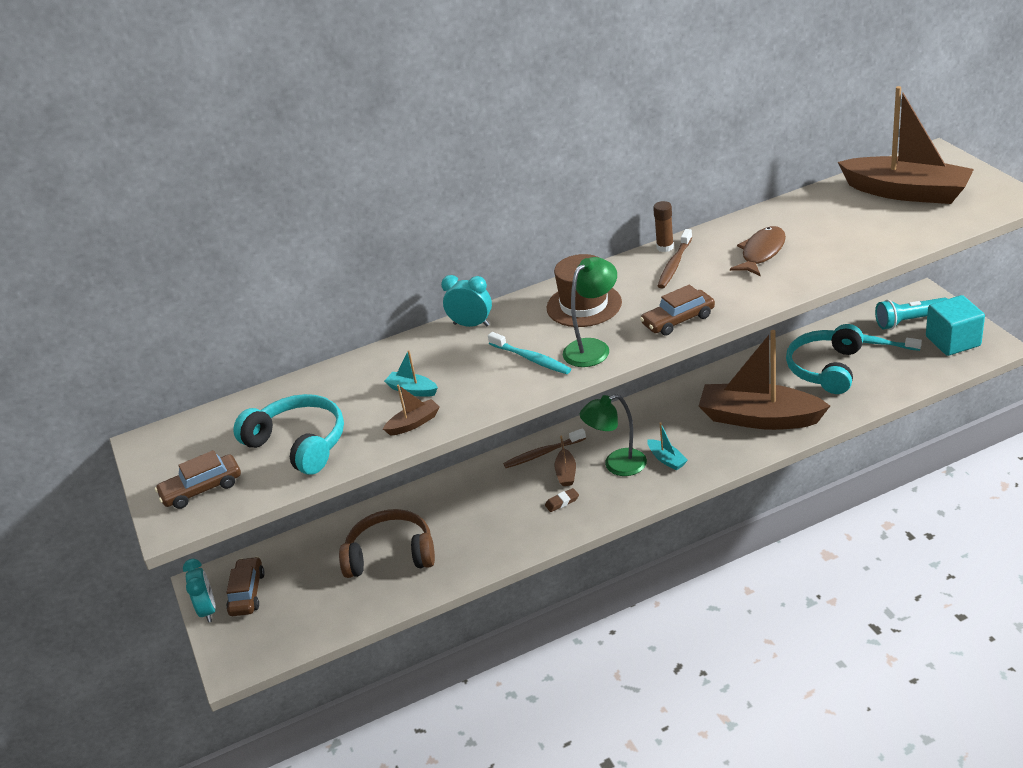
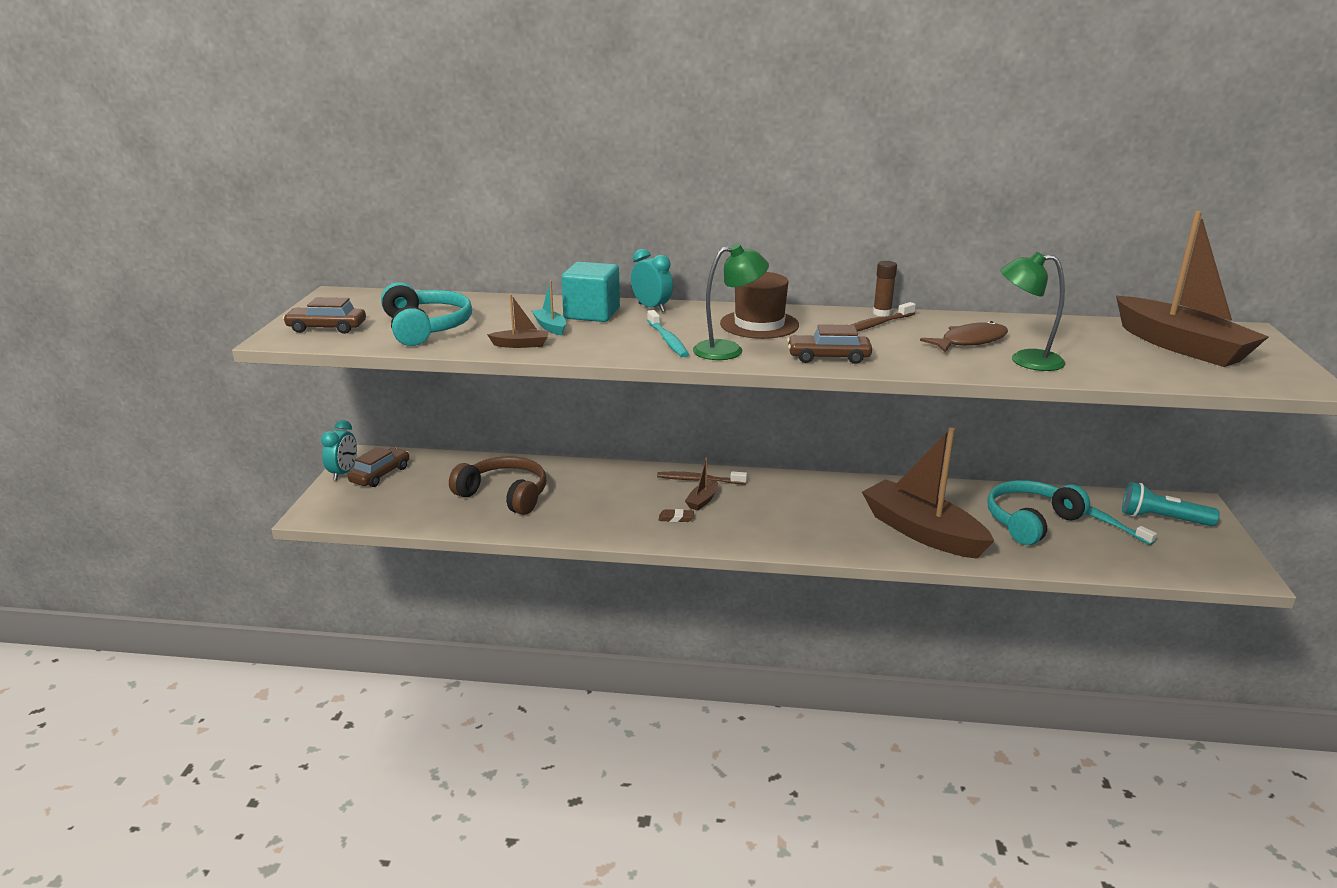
camera: 25 degrees right, 10 degrees down
green lamp [580,394,647,476] -> green lamp moved to [1000,252,1065,371]
turquoise boat [647,422,688,470] -> none
turquoise cube [926,295,985,356] -> turquoise cube moved to [561,262,620,322]

